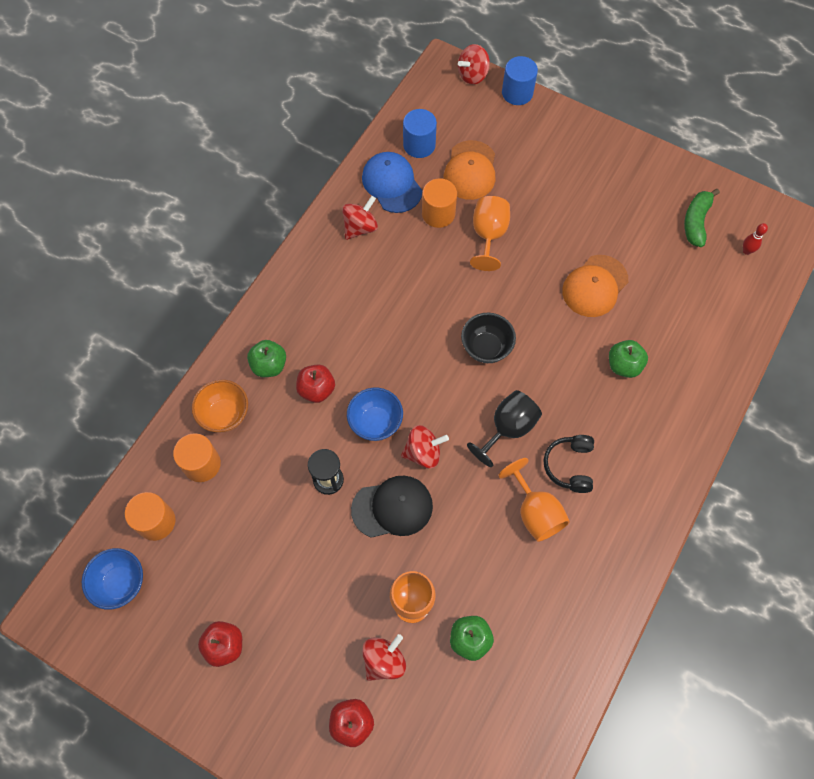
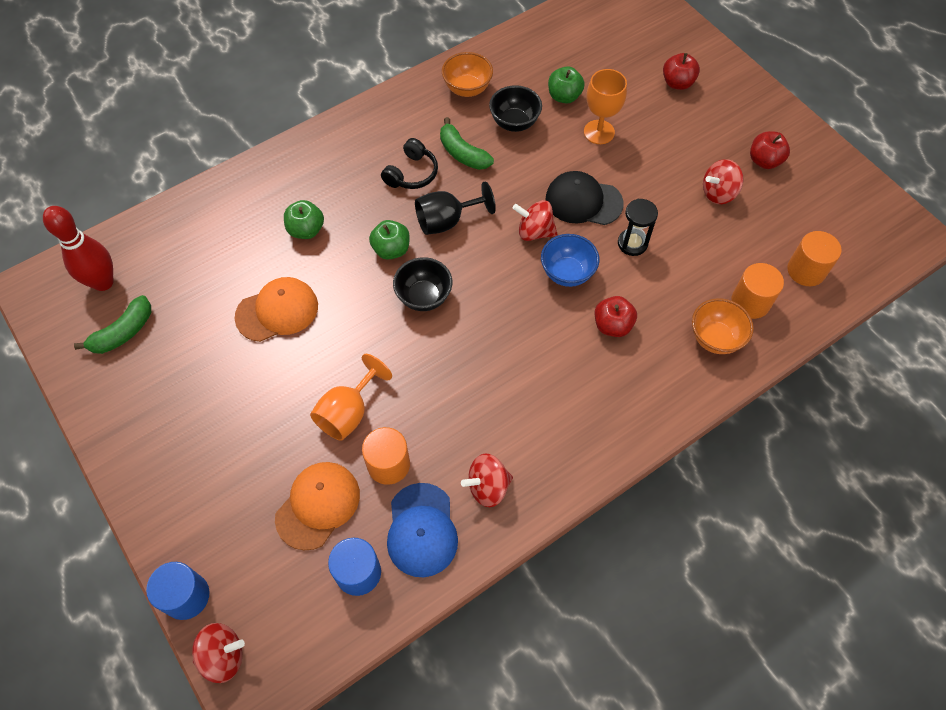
camera: 155 degrees left, 5 degrees down
blue bowl [82,548,143,610] -> none
green apple [247,340,286,377] -> green apple moved to [369,220,410,260]
red spinning top [362,634,406,681] -> red spinning top moved to [703,159,744,204]
orange goblet [498,458,570,542] -> green banana [440,117,494,170]
red bowling pin [743,223,768,255] -> red bowling pin [43,206,114,291], size x2.22
none -> orange bowl [442,52,493,97]
none -> black bowl [489,85,542,132]

